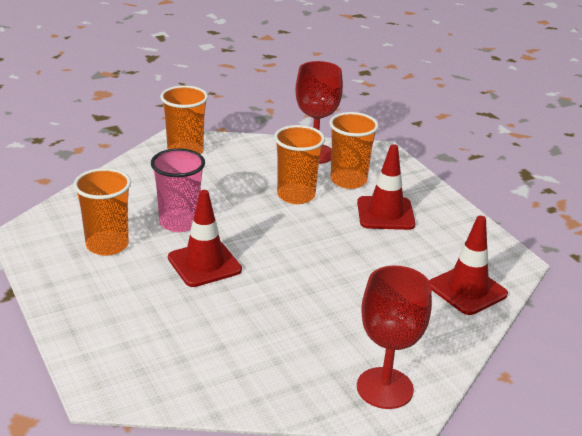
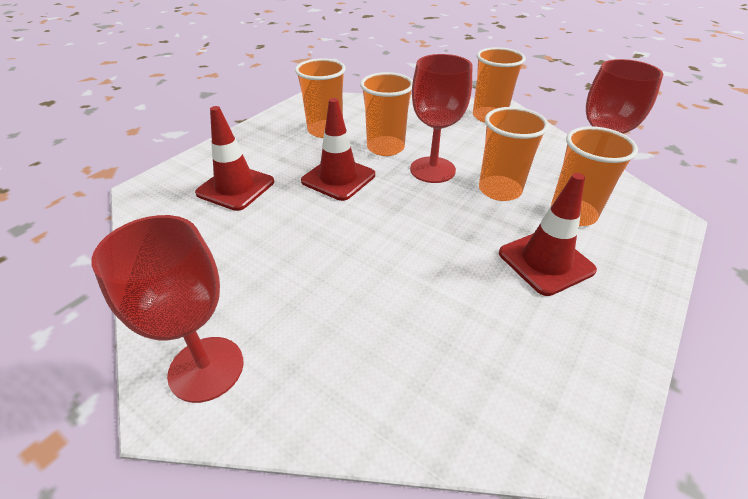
camera: 65 degrees right, 10 degrees up
pink cup [151,148,205,232] -> orange cup [360,72,413,156]
red traffic cone [429,216,508,315] -> red traffic cone moved to [195,106,274,211]
none -> red goblet [410,54,472,183]

